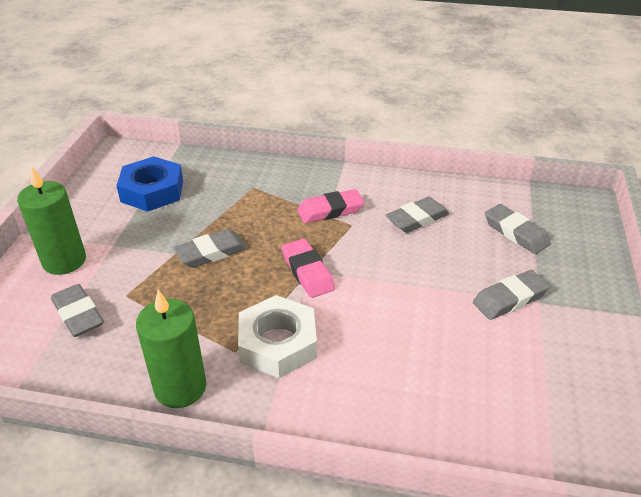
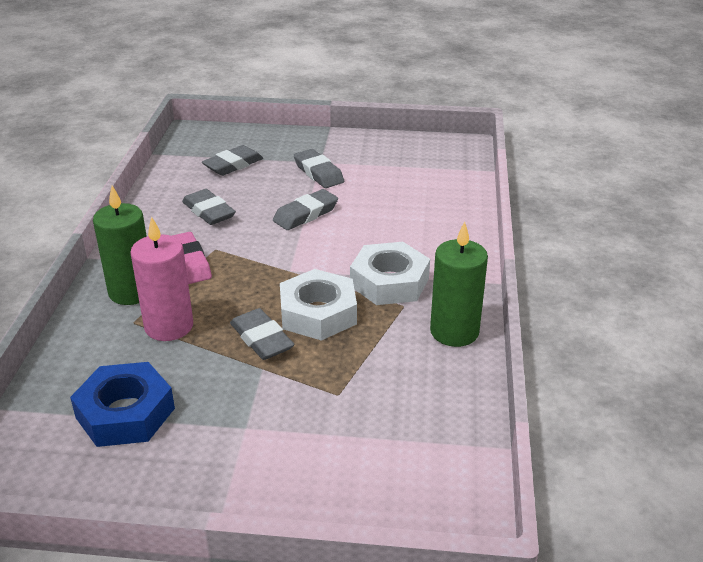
camera: 95 degrees left, 5 degrees down
green candle [17,166,86,275] -> green candle moved to [93,186,147,305]
grey eraser [51,284,104,337] -> grey eraser moved to [273,189,338,230]
pink eraser [282,239,335,298] -> none
none -> pink candle [130,216,193,341]
none -> white nut [280,269,357,341]

